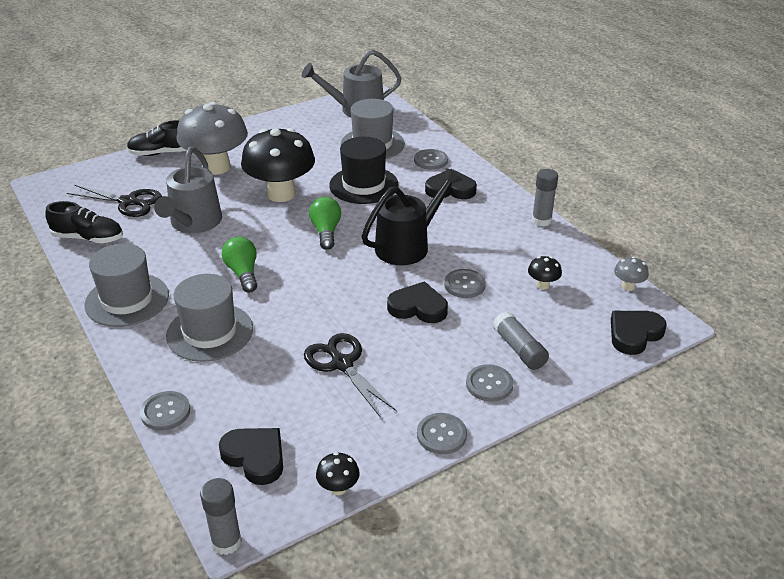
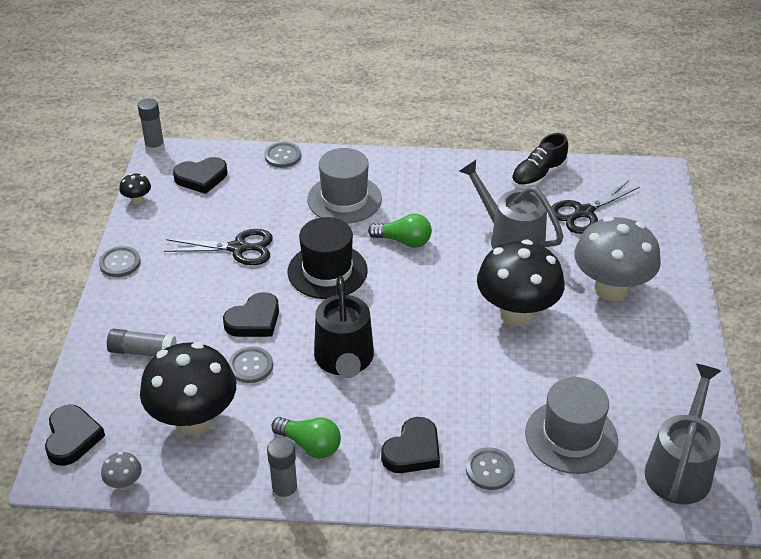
camera: 125 degrees right, 5 degrees up
grey hat [85,243,169,327] -> none
black shoe [127,120,187,156] -> none
green light bulb [309,197,341,250] -> green light bulb moved to [271,417,341,459]
black hat [329,137,398,204] -> black hat moved to [288,217,368,299]
grey button [466,364,513,402] -> none
black mushroom [528,256,562,290] -> black mushroom [140,342,236,435], size x2.48

